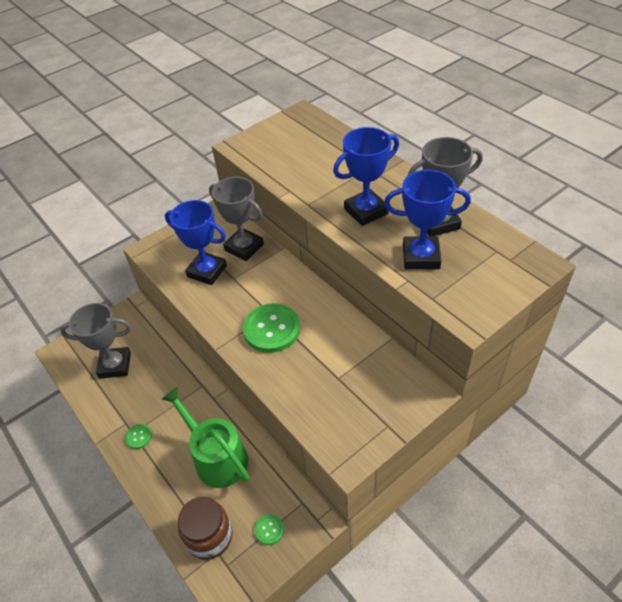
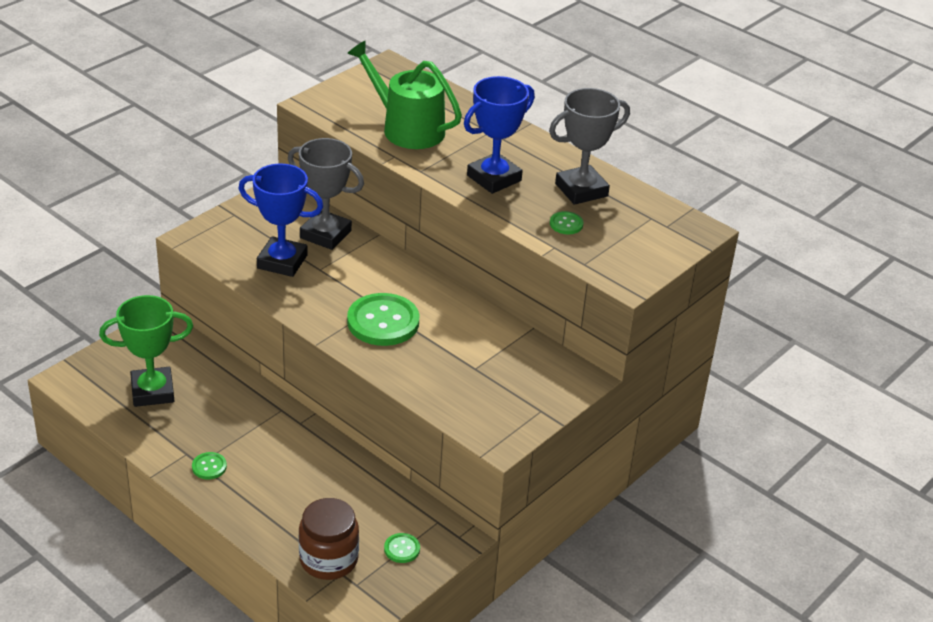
camera: 15 degrees left, 10 degrees down
grey trophy [60,303,131,379] -> green trophy [99,295,193,407]
green watering can [162,387,249,488] -> green watering can moved to [347,40,462,149]
blue trophy [384,170,471,269] -> green button [550,211,583,234]

